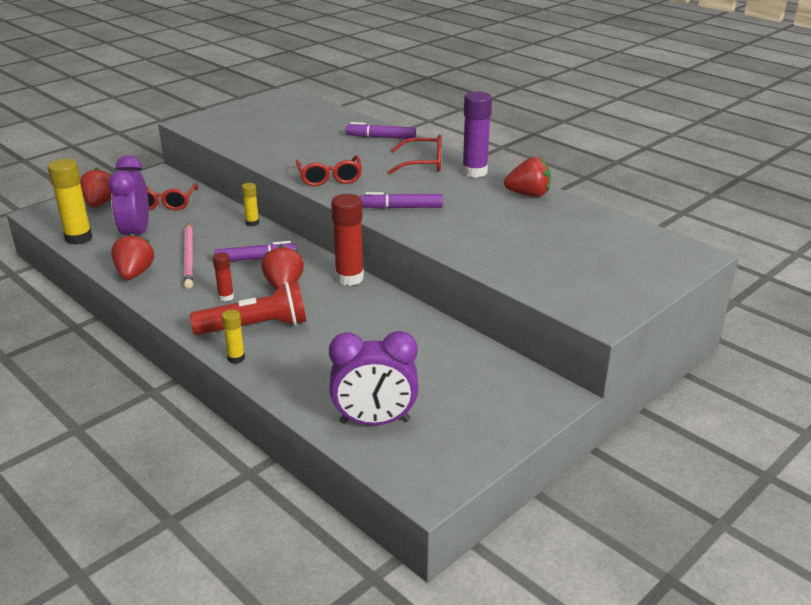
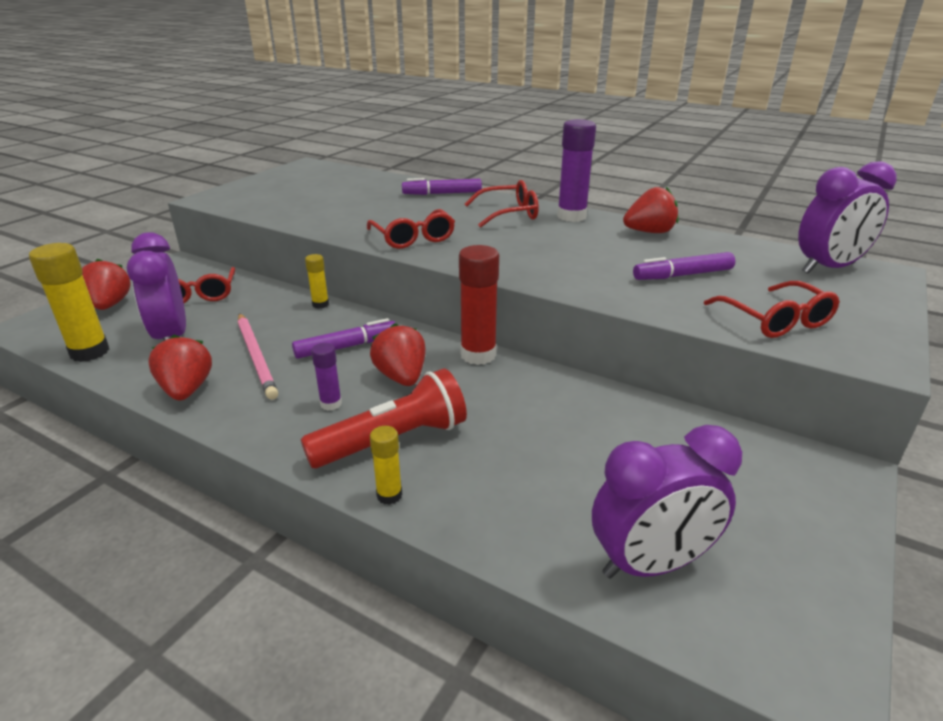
camera: 15 degrees left, 0 degrees up
red glue stick [213,252,234,302] -> purple glue stick [311,343,342,411]
purple marker [360,192,443,209] -> purple marker moved to [633,252,735,280]
none -> red glasses [704,281,840,338]
none -> purple clock [798,161,897,274]

